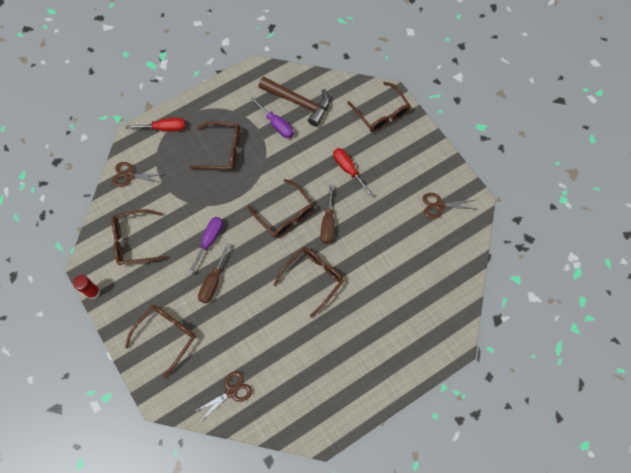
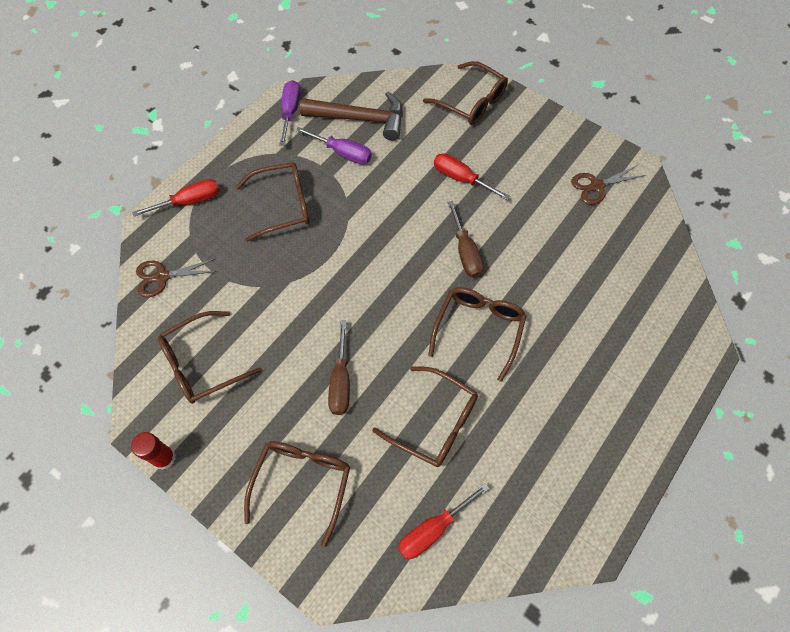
camera: 20 degrees left, 5 degrees down
purple screwdriver [188,217,223,274] -> purple screwdriver moved to [279,80,300,146]
brown scissors [195,371,252,421] -> red screwdriver [398,483,490,559]
brown glasses [248,179,314,238] -> brown glasses moved to [372,366,478,467]

